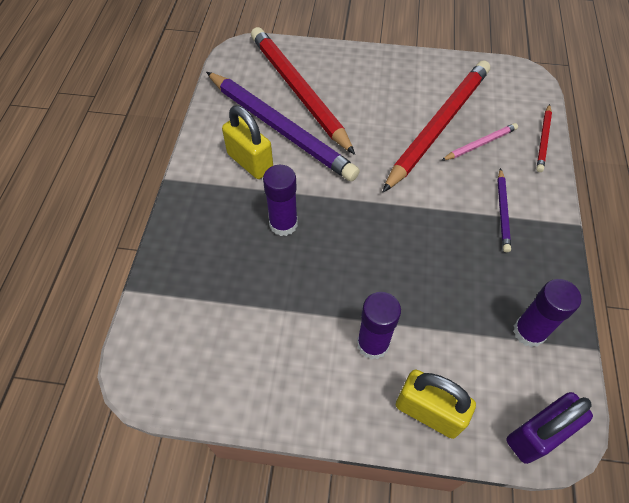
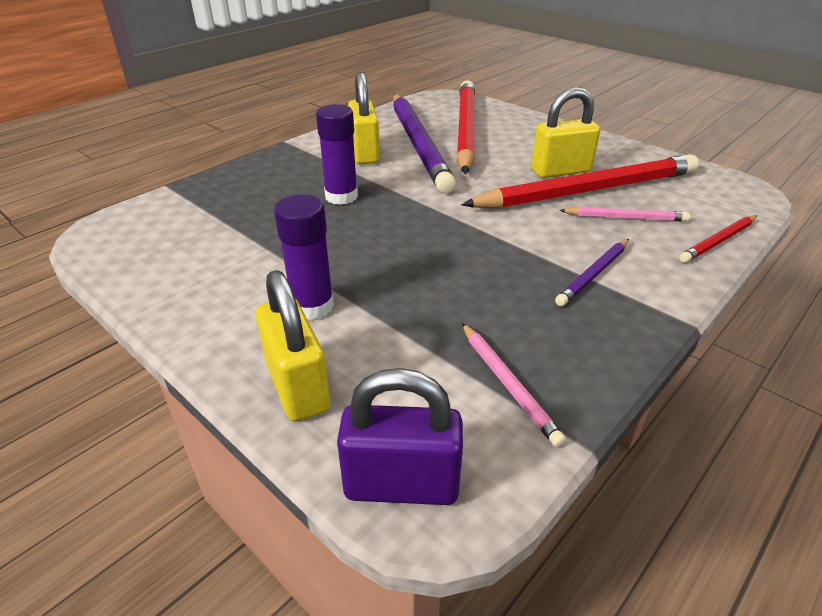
camera: 35 degrees right, 20 degrees down
purple glue stick [513,279,581,347] -> pink pencil [462,323,566,447]
none -> yellow padlock [531,87,600,178]

